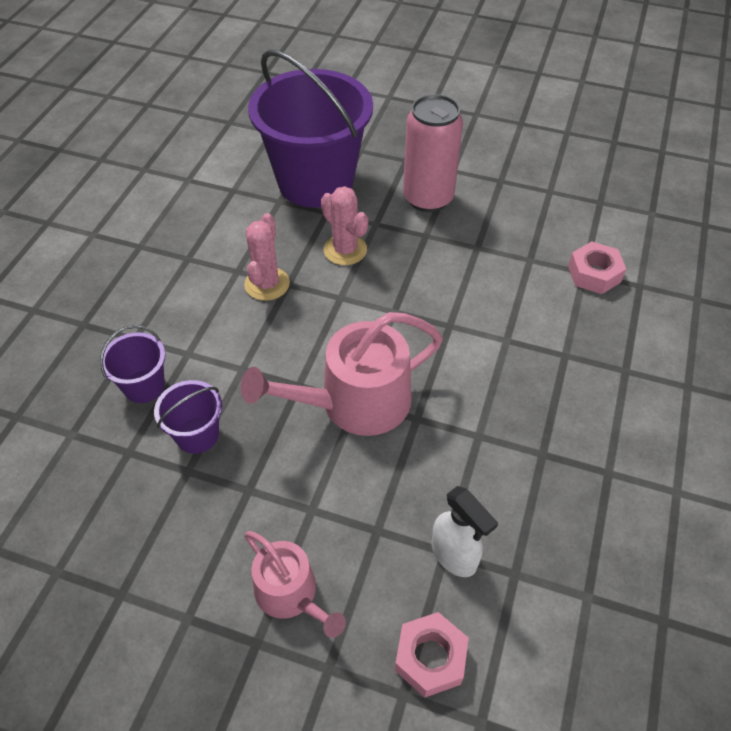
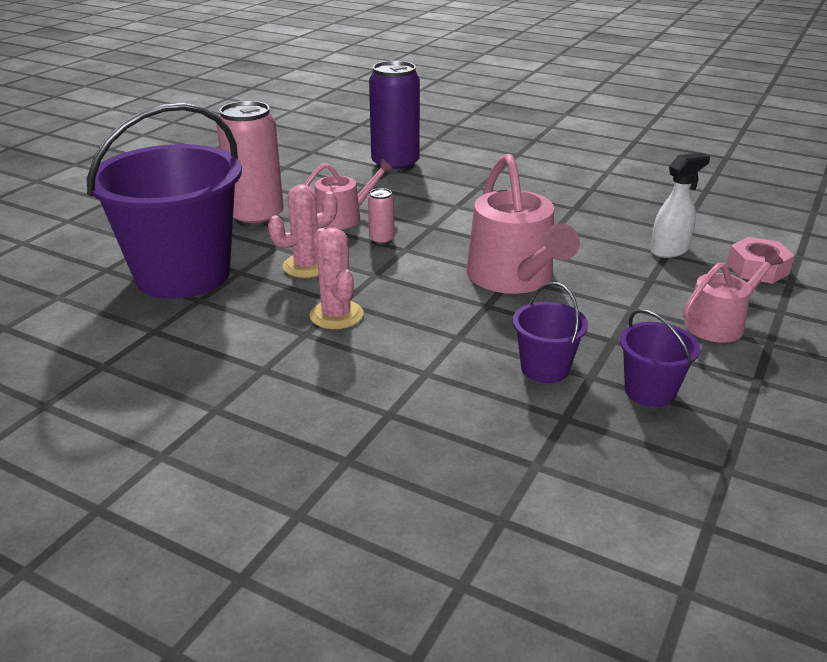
camera: 80 degrees left, 20 degrees down
purple bucket [100,325,165,403] -> purple bucket moved to [620,309,700,407]
pink cactus [244,213,290,301] -> pink cactus turned 45 degrees clockwise [309,228,364,329]
pink nut [568,241,626,294] -> purple can [369,61,420,173]
none -> pink watering can [304,158,394,229]
none -> pink can [368,188,394,245]

